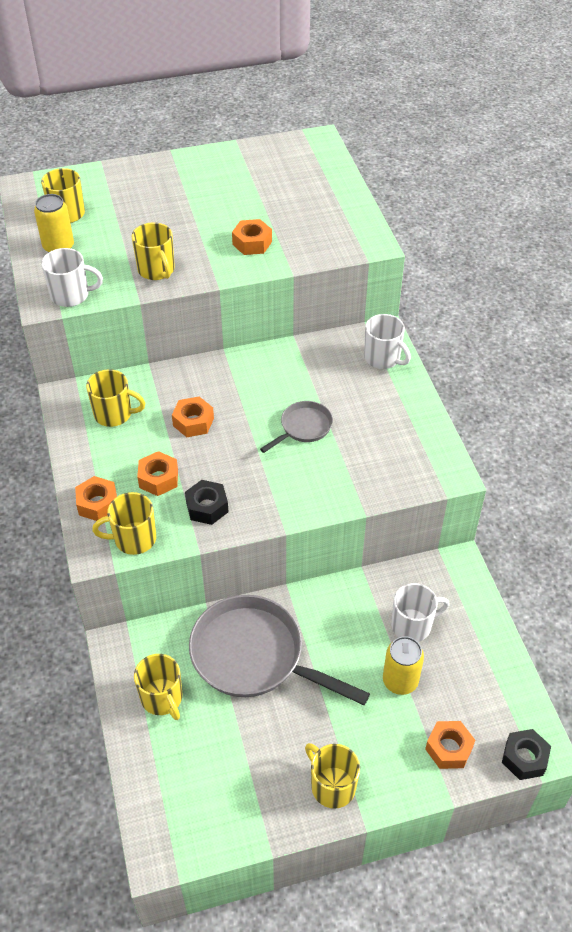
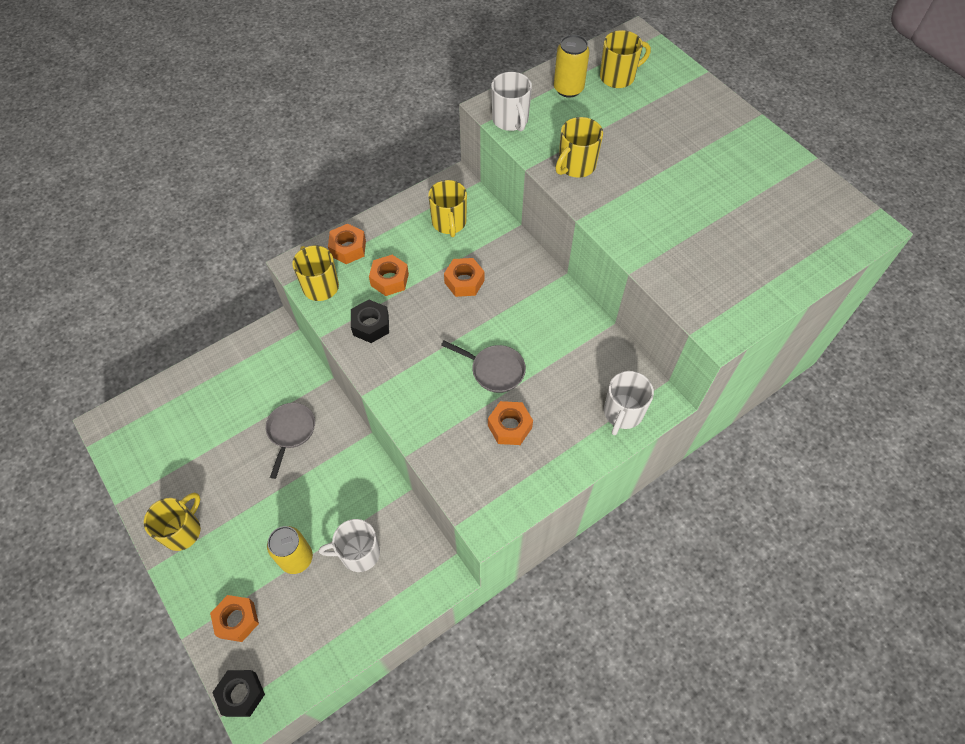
camera: 70 degrees right, 10 degrees up
yellow mug [134,654,183,720] -> none
grey pan [189,595,370,705] -> grey pan [266,403,315,479], size x0.50
orange nut [232,219,272,255] -> orange nut moved to [488,401,533,445]
white mug [391,583,450,642] -> white mug turned 120 degrees clockwise [319,519,380,572]

